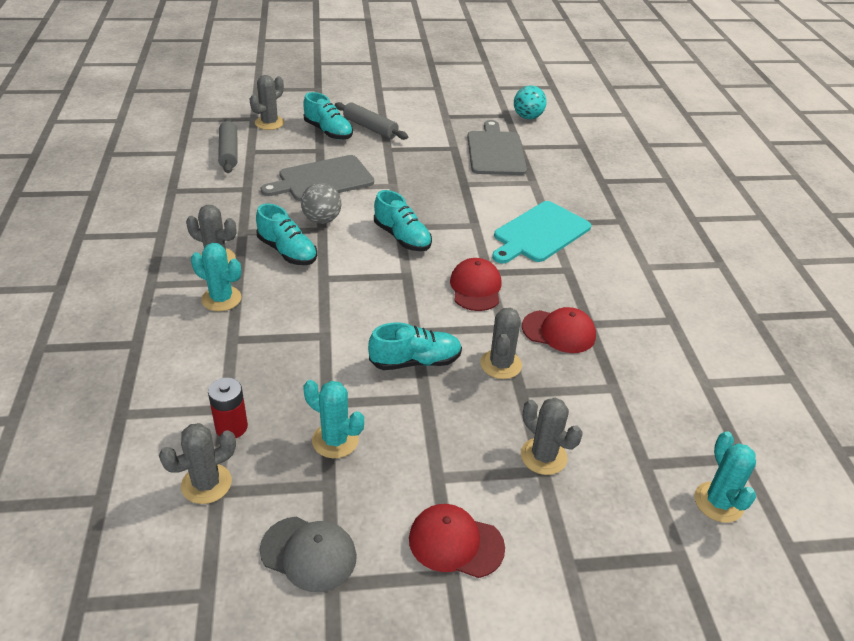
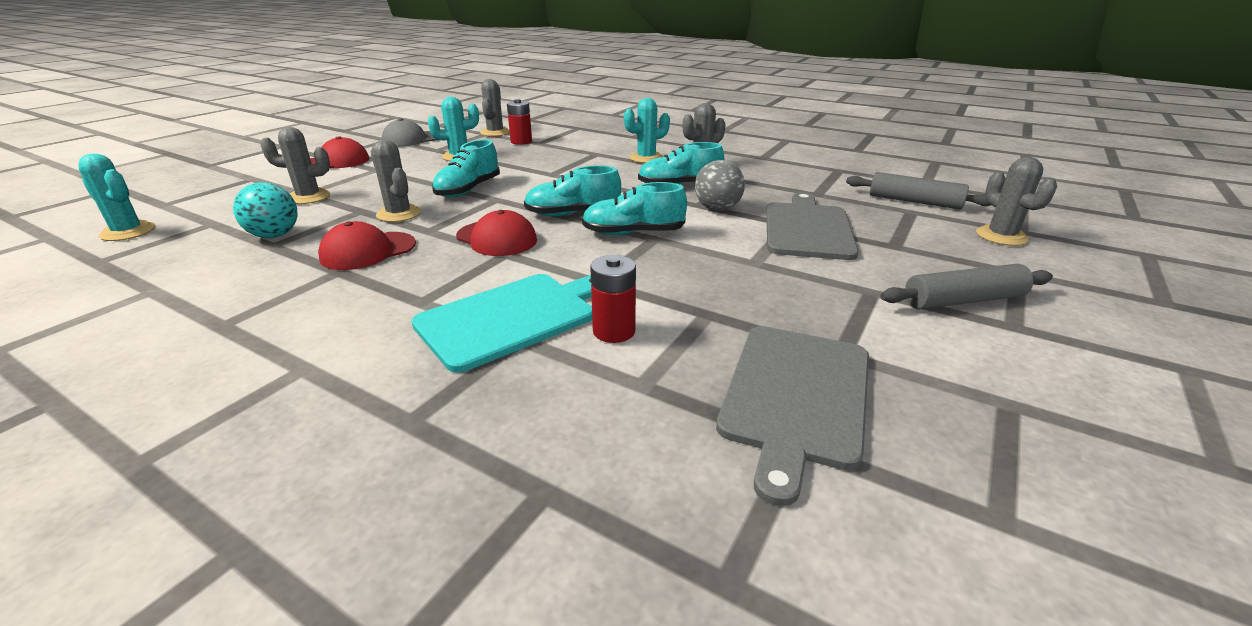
camera: 130 degrees right, 10 degrees down
turquoise shoe [303,92,353,140] -> turquoise shoe moved to [524,166,621,216]
grey cutting board [467,120,527,175] -> grey cutting board turned 75 degrees clockwise [716,326,869,506]
turquoise cutting board [492,201,591,264] -> turquoise cutting board turned 60 degrees clockwise [412,274,592,373]
turquoise ball [514,85,547,119] -> turquoise ball moved to [233,182,297,238]
none -> red battery [590,255,636,343]

